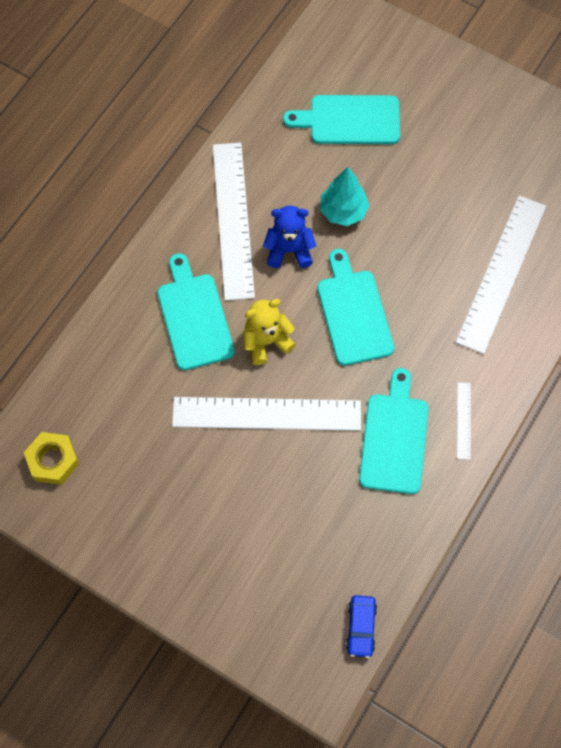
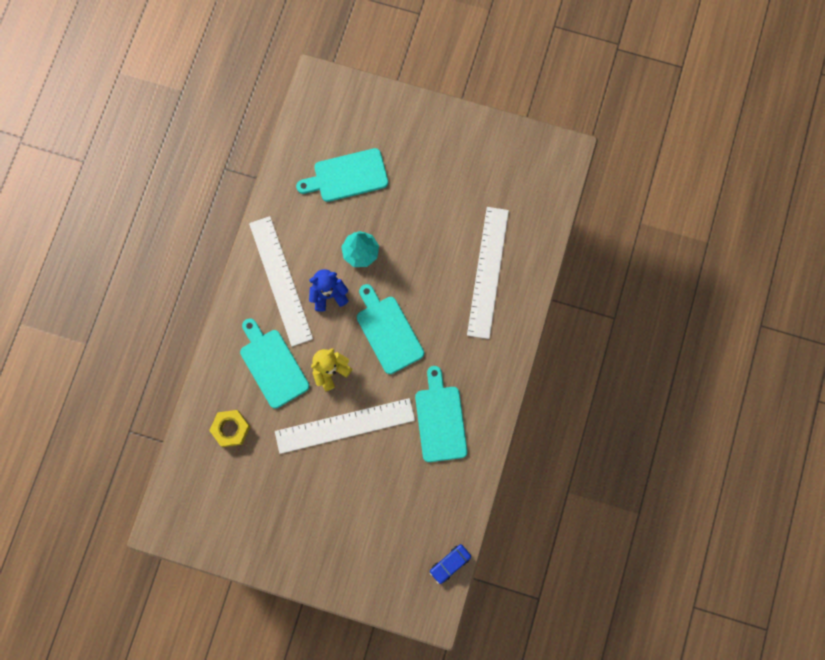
camera: 15 degrees left, 10 degrees up
yellow nut [24,432,79,485] -> yellow nut moved to [209,410,250,447]
blue car [346,595,377,658] -> blue car turned 60 degrees clockwise [430,544,471,584]
white ruler [457,382,471,460] -> none

